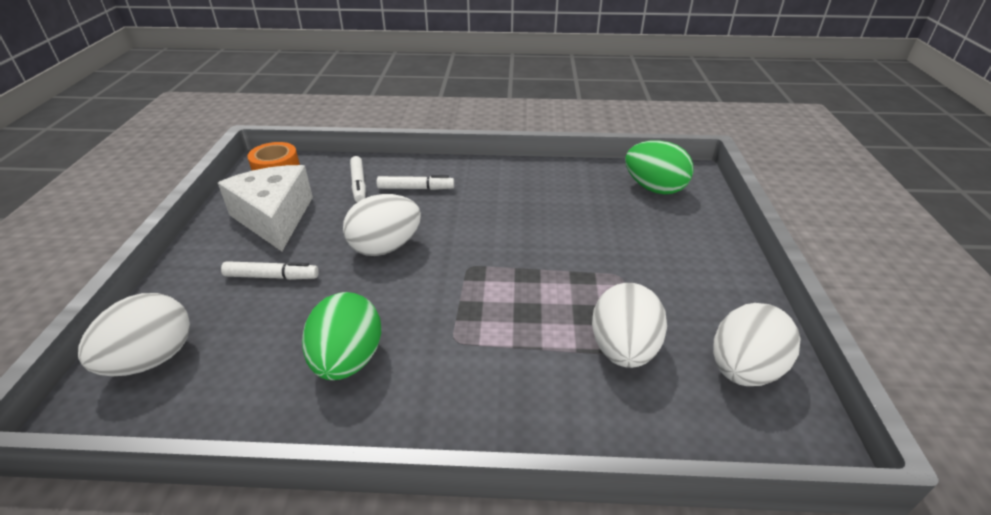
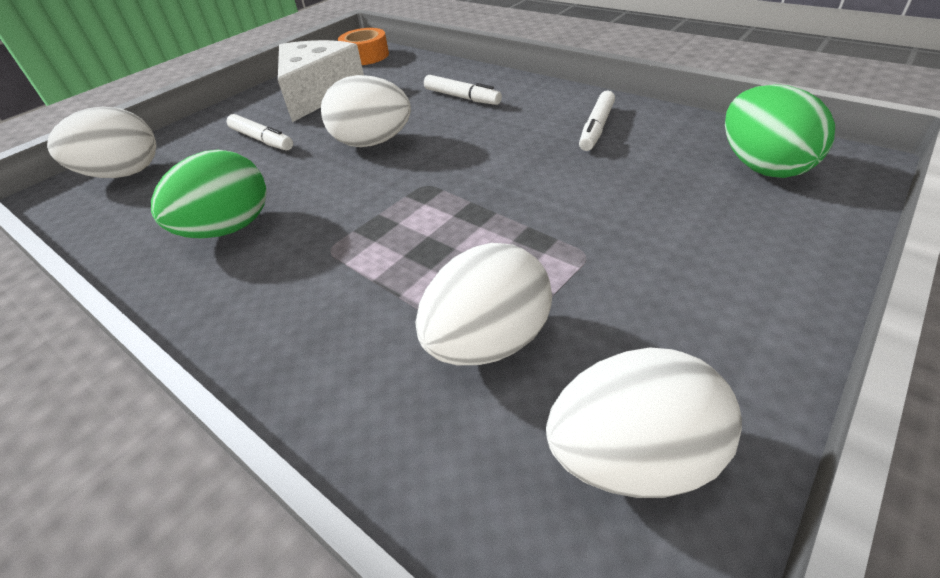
camera: 40 degrees right, 5 degrees up
white marker [350,156,366,202] -> white marker moved to [579,91,615,151]

